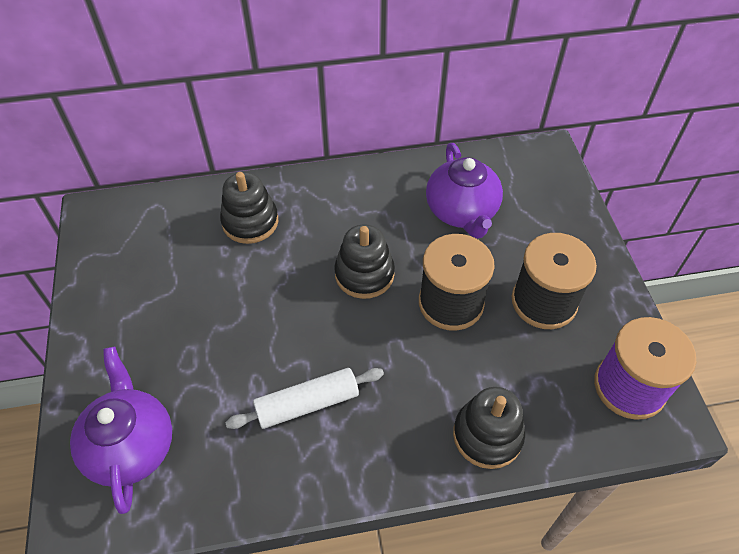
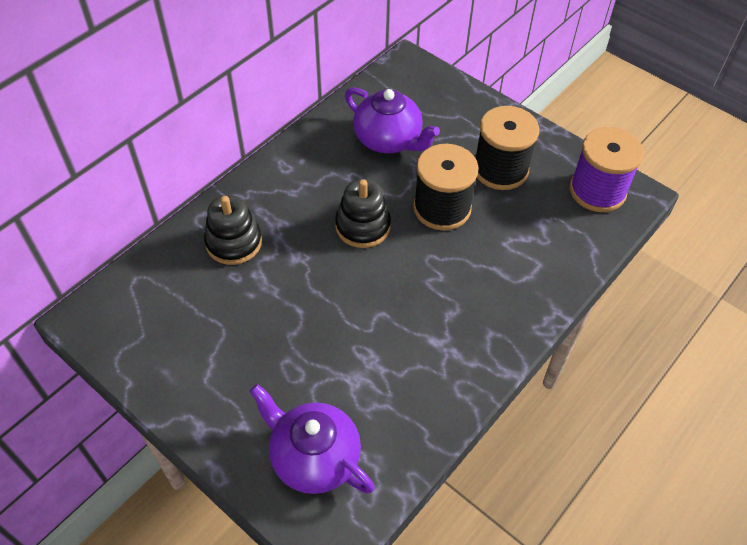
camera: 40 degrees left, 0 degrees up
white rolling pin [225,368,384,429] -> none
black stacking toy [453,387,525,469] -> none

